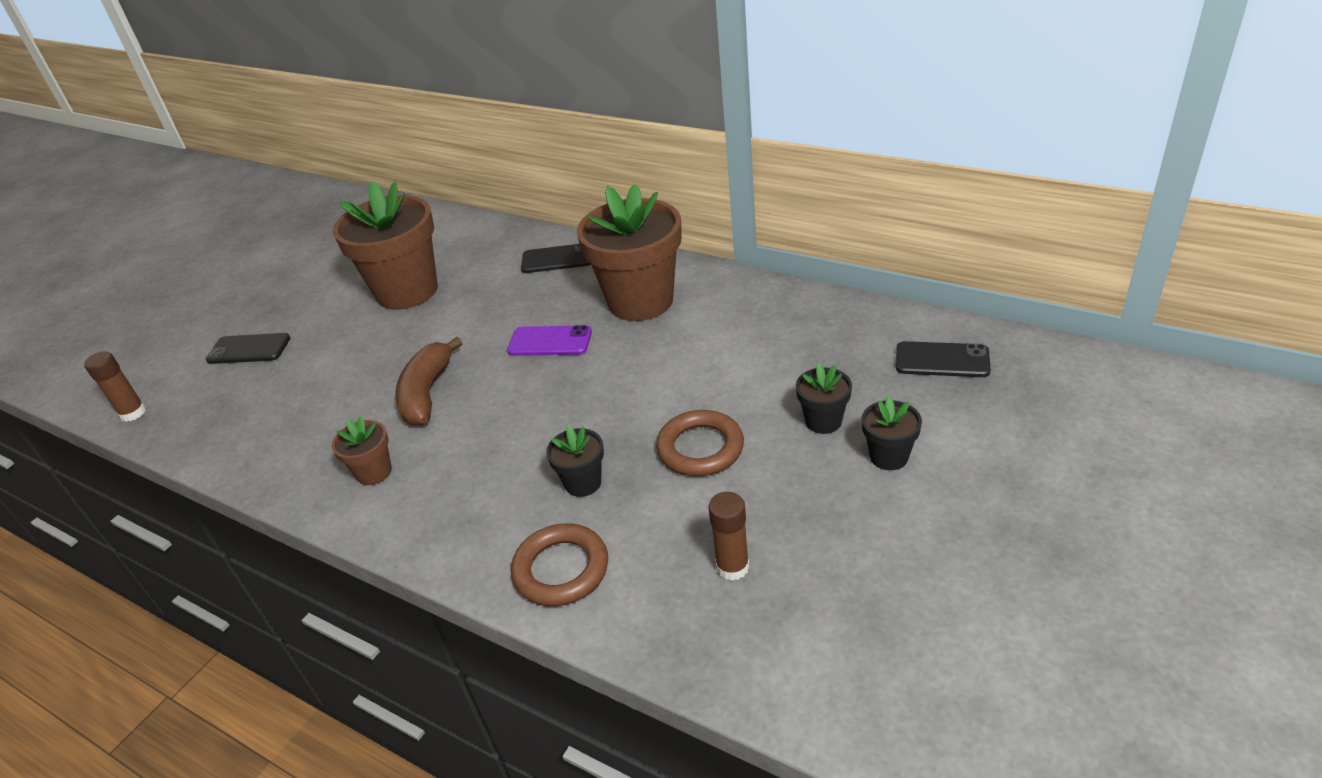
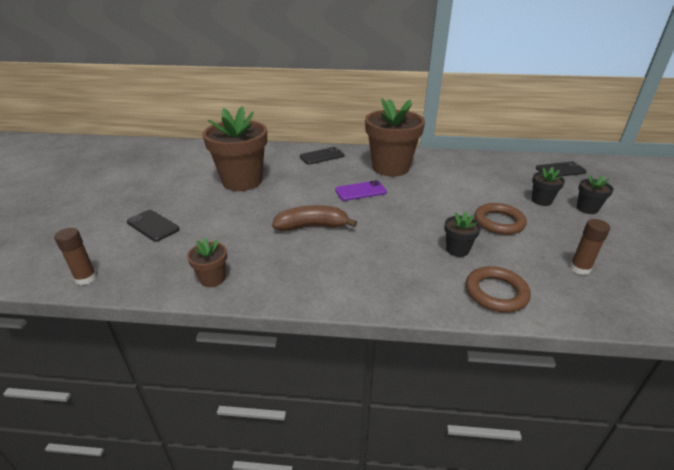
camera: 30 degrees left, 5 degrees down
black phone [206,333,290,364] -> black phone turned 60 degrees clockwise [127,210,180,242]
brown flower pot [332,416,392,485] -> brown flower pot moved to [187,237,227,287]
brown banana [395,337,462,426] -> brown banana turned 105 degrees clockwise [272,205,357,231]

